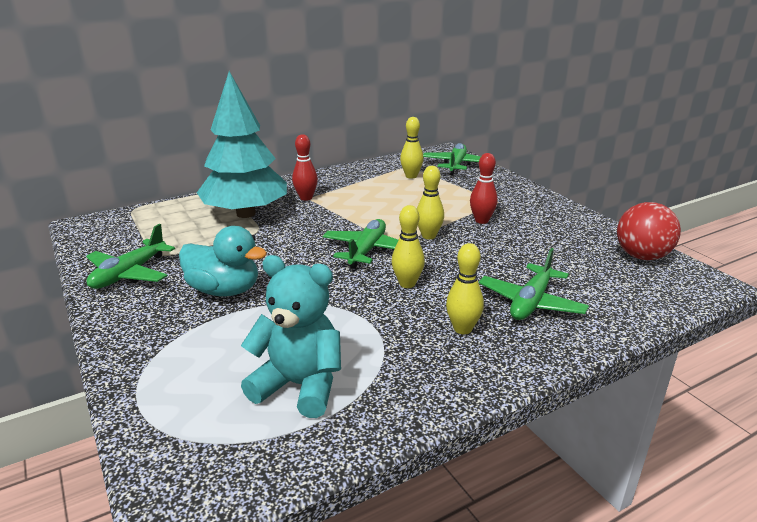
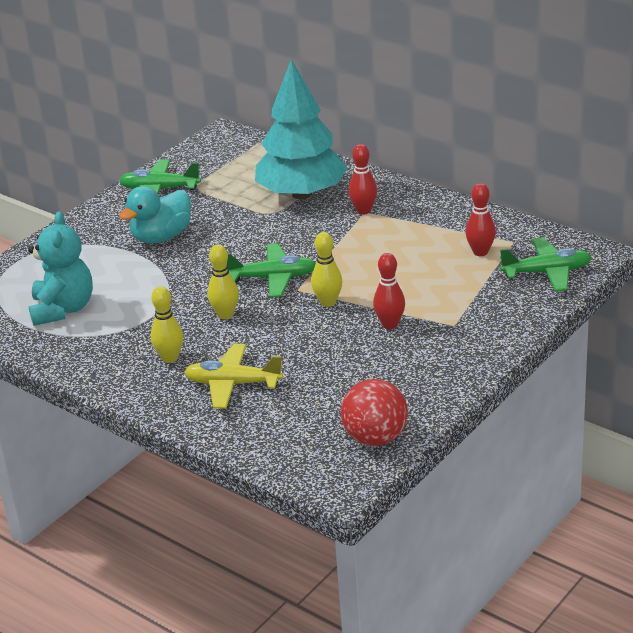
camera: 70 degrees right, 5 degrees up
turquoise duck [179,226,267,296] -> turquoise duck turned 45 degrees clockwise [119,186,191,243]
yellow bowling pin [400,117,424,179] -> red bowling pin [465,183,496,256]
green plane [479,248,589,320] -> yellow plane [184,344,283,409]

